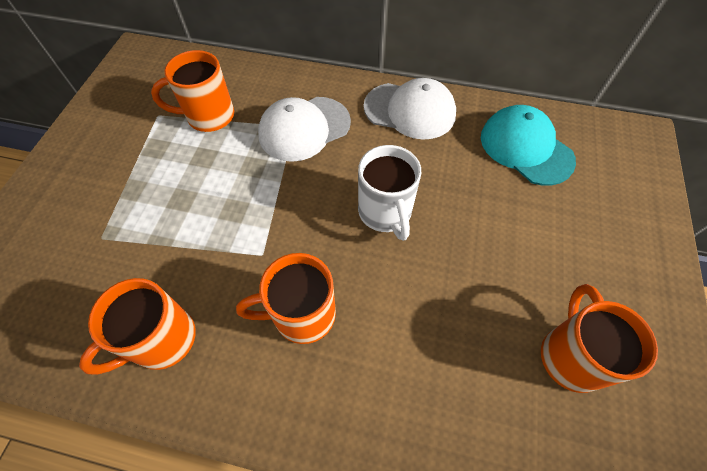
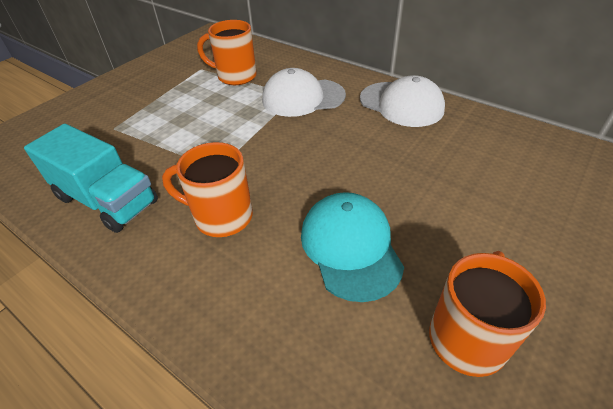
camera: 25 degrees right, 15 degrees down
orange mug [79,278,196,375] -> turquoise truck [24,124,158,233]
white mug [358,145,421,241] -> none
turquoise cap [481,105,576,185] -> turquoise cap moved to [301,192,404,302]

